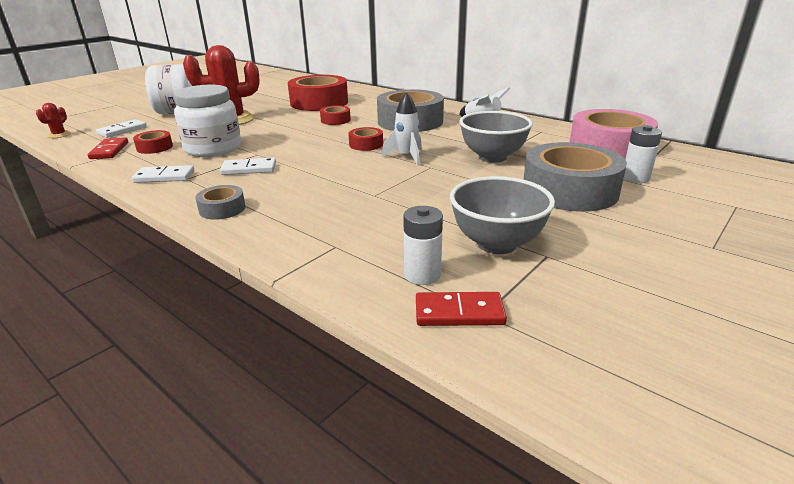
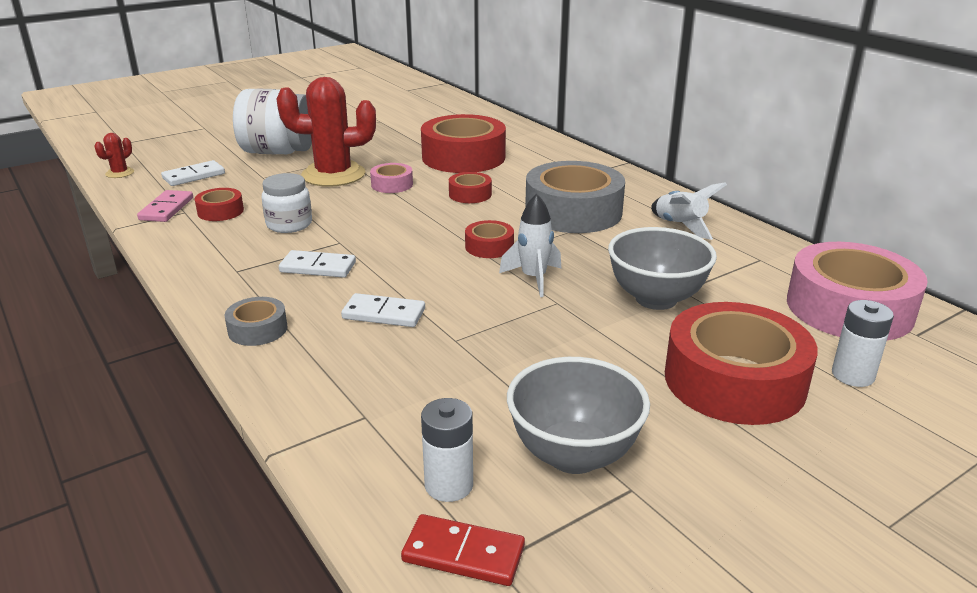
camera: 15 degrees right, 0 degrees up
red domino [88,137,128,159] -> pink domino [137,190,193,222]
white domino [132,165,194,183] -> white domino moved to [341,293,425,327]
white jar [174,85,241,157] -> white jar [261,173,312,233], size x0.61
grey tape [524,142,627,212] -> red tape [665,302,818,425]
none -> pink tape [370,163,413,193]

